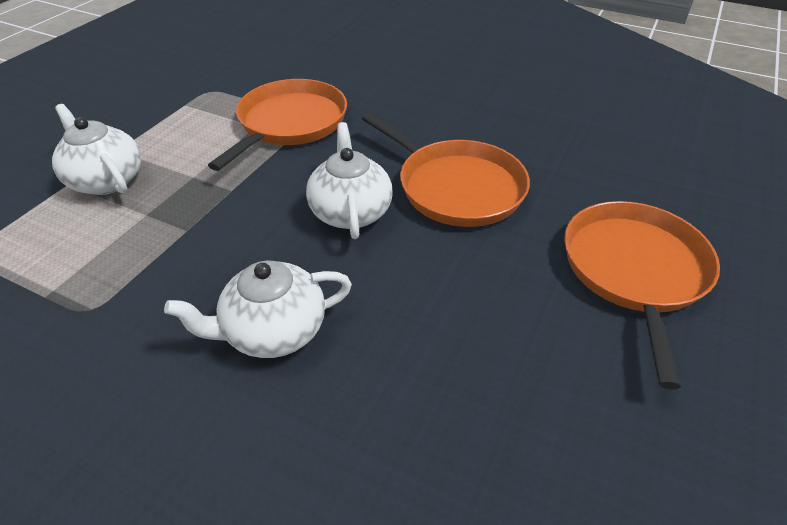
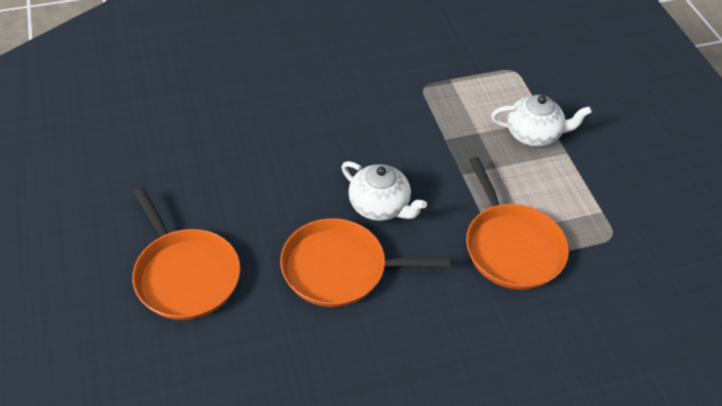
camera: 135 degrees right, 5 degrees up
white teapot [164,260,352,358] -> none

